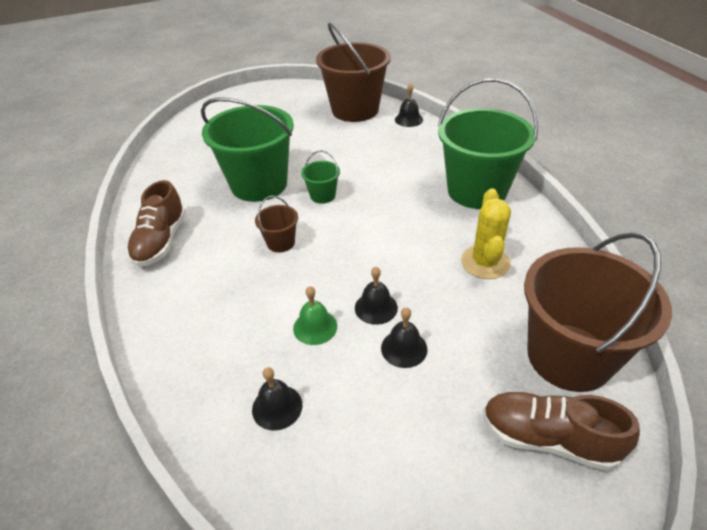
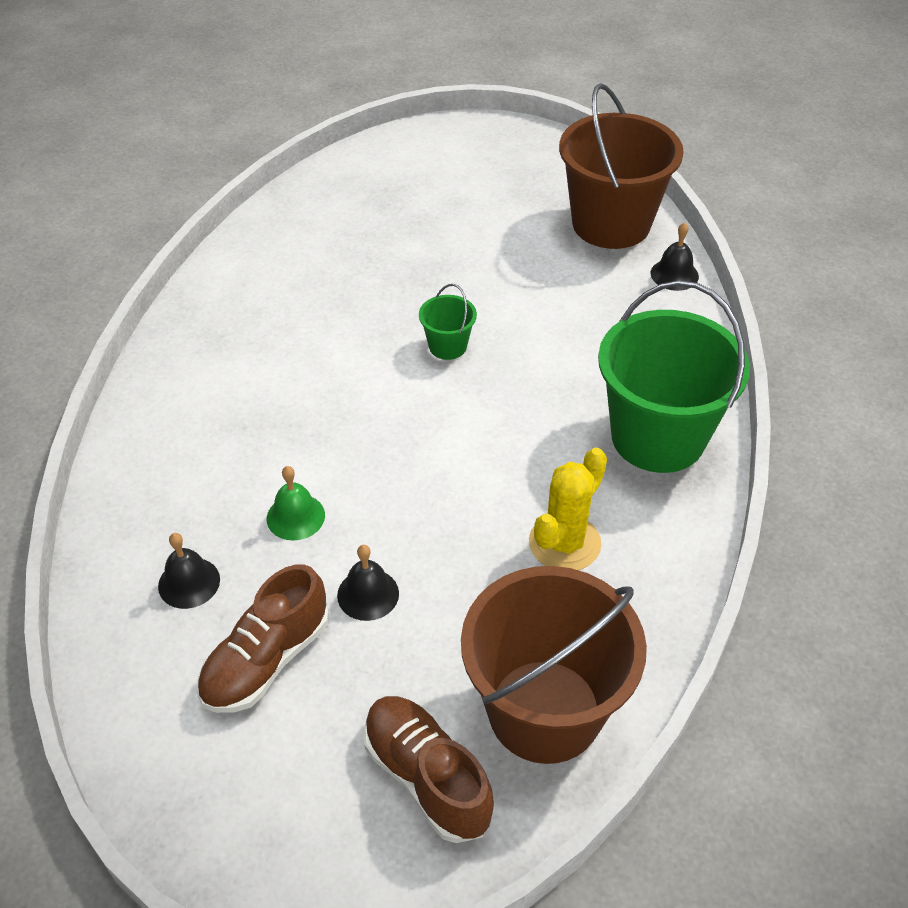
camera: 30 degrees right, 5 degrees up
brown shoe [127,180,186,267] -> brown shoe moved to [197,564,329,713]
green bucket [201,97,294,202] -> none
brown bucket [255,196,298,252] -> none
black bell [355,267,398,325] -> none

